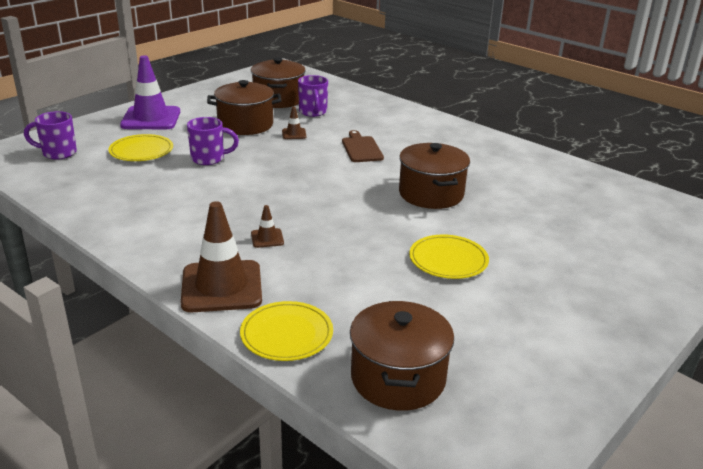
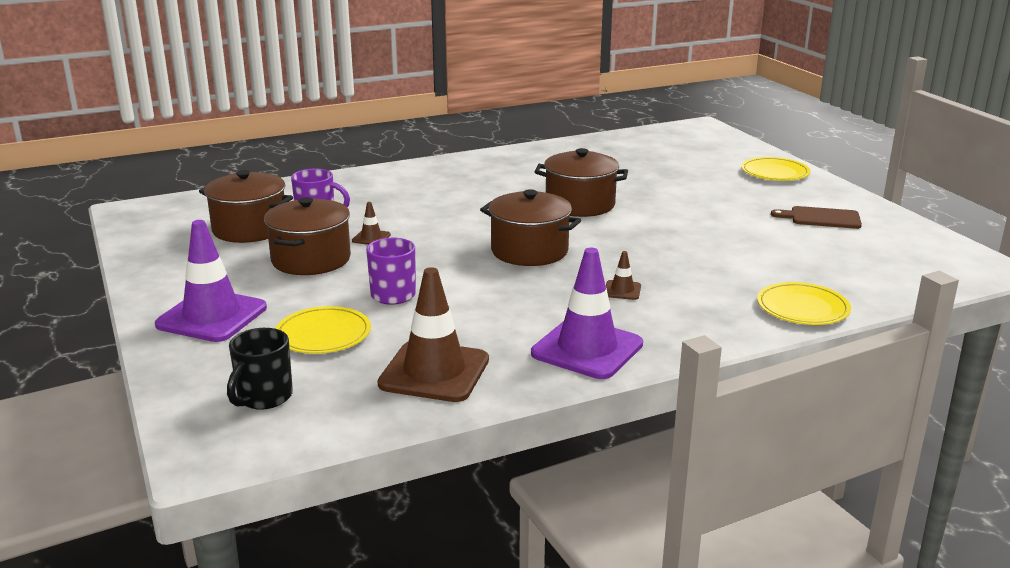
camera: 65 degrees left, 5 degrees down
purple mug [24,111,77,160] -> black mug [227,328,293,410]
brown traffic cone [181,201,262,312] -> brown traffic cone moved to [378,267,489,402]
brown cutting board [342,130,384,162] -> brown cutting board moved to [771,206,862,229]
brown pot [350,301,454,411] -> brown pot moved to [480,189,581,266]
yellow plate [409,235,489,279] -> yellow plate moved to [741,157,811,181]
none -> purple traffic cone [531,248,643,379]

